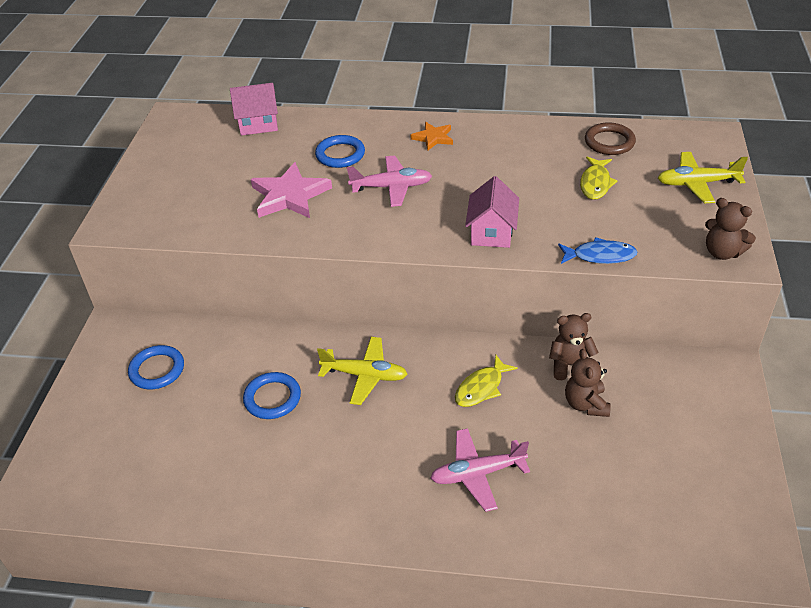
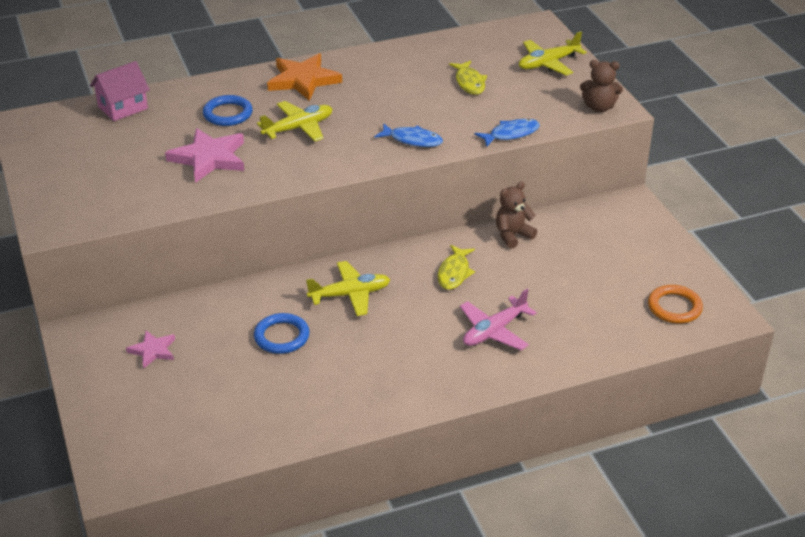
camera: 30 degrees left, 5 degrees down
blue ring [128,345,184,389] -> pink star [126,330,175,369]
pink plane [347,156,432,207] -> yellow plane [257,101,332,141]
orange star [411,122,453,150] -> orange star [267,54,342,101], size x1.76
pink house [465,176,519,248] -> blue fish [374,123,443,147]
brown teddy bear [565,349,611,417] -> none
brown ring [585,122,636,155] -> none
none -> orange ring [648,285,703,324]

